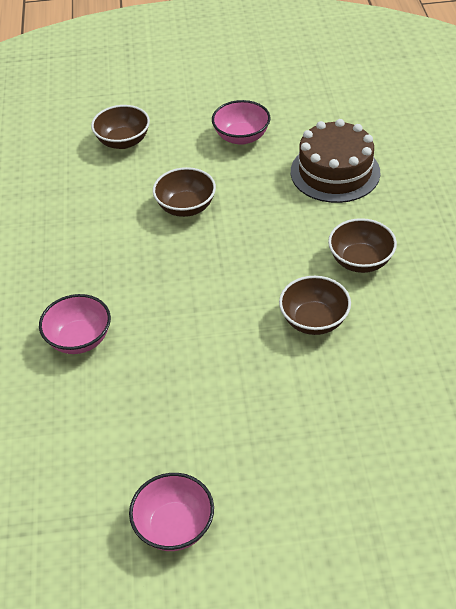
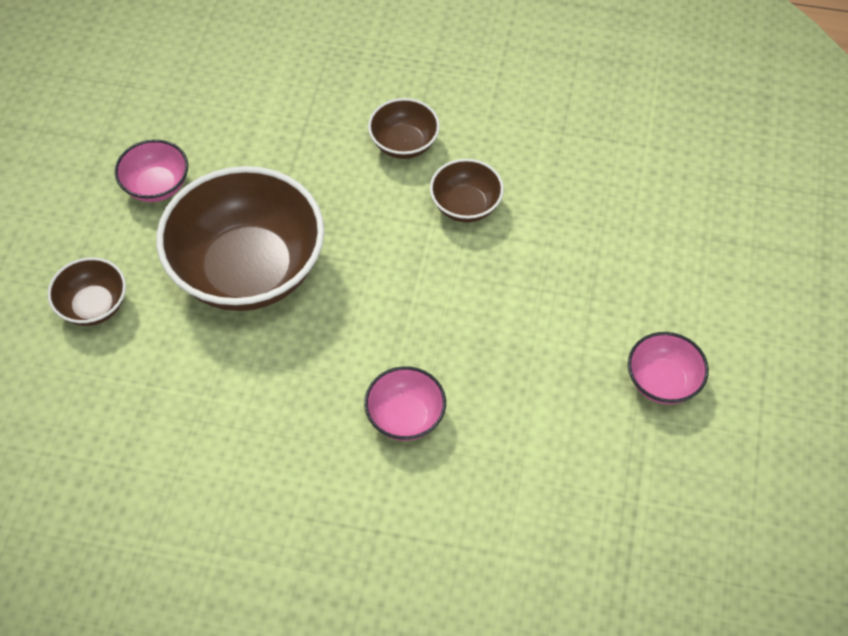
camera: 75 degrees left, 10 degrees up
brown bowl [153,167,216,217] -> brown bowl [156,166,325,311], size x2.14
brown cake [291,119,380,203] -> none

